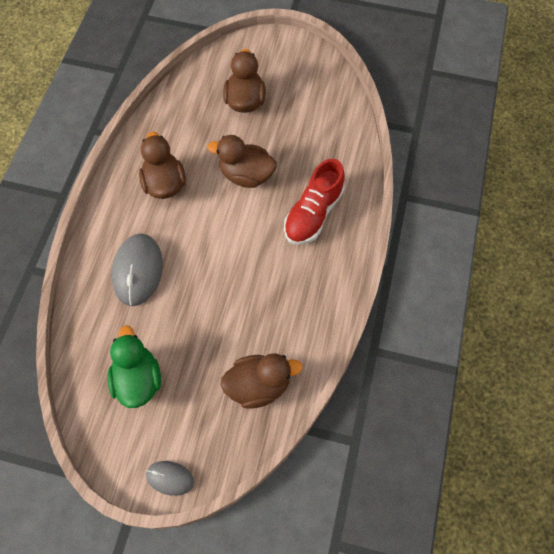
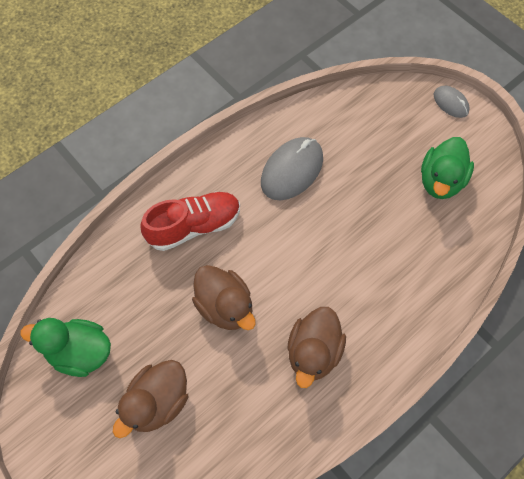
camera: 145 degrees left, 0 degrees up
grey mouse [111,233,163,306] -> grey mouse moved to [261,137,323,200]
brown duck [220,353,303,409] -> none
none -> green duck [20,318,111,377]

